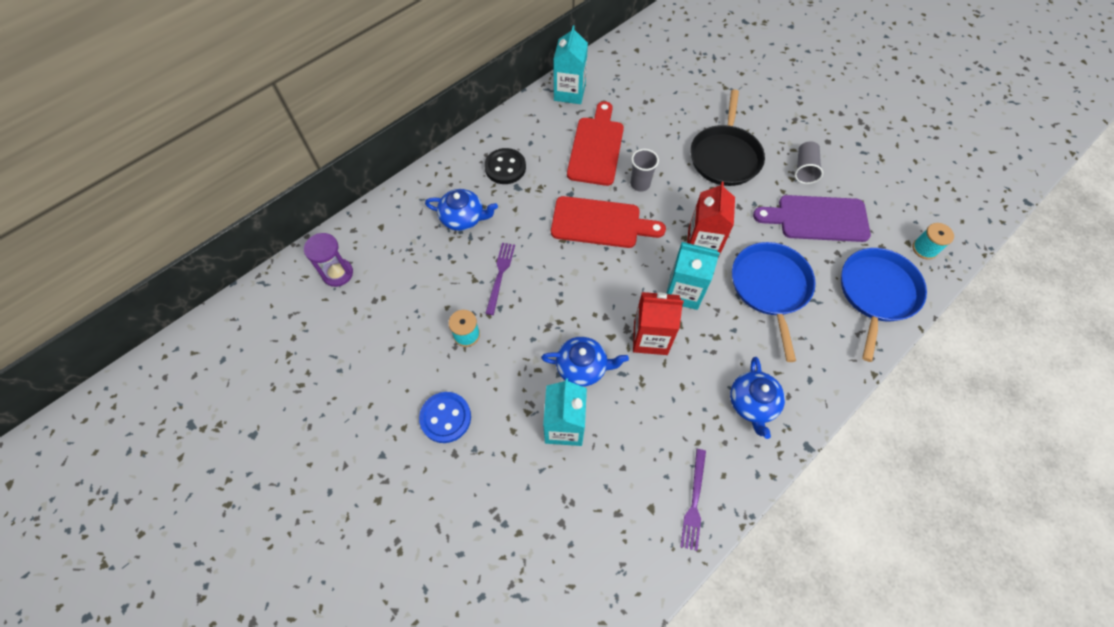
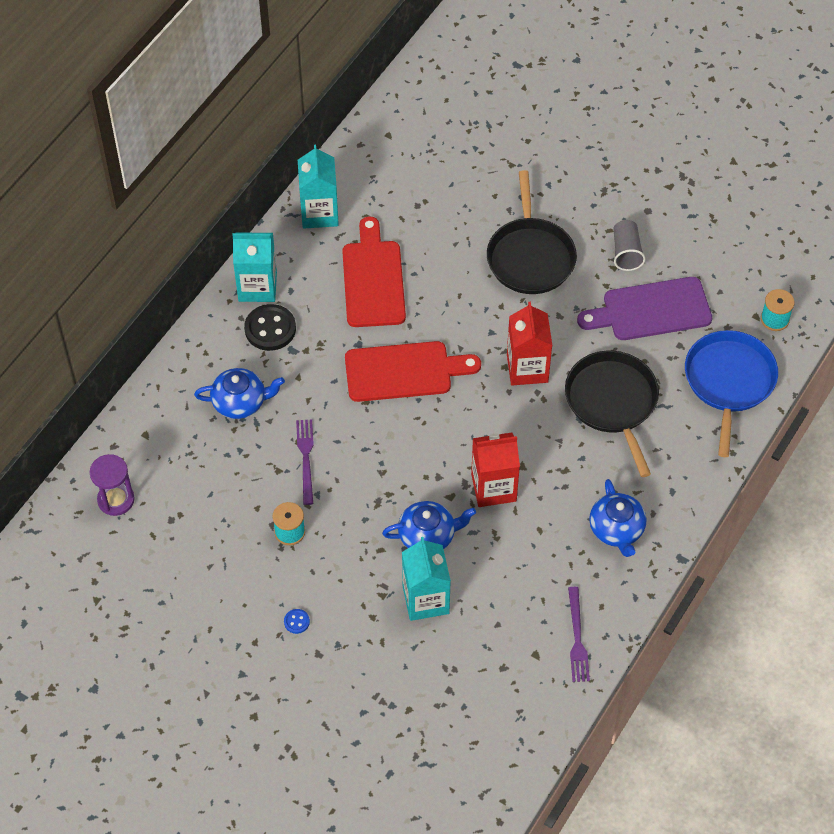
camera: 15 degrees left, 5 degrees down
blue button [419,392,471,443] -> blue button [284,609,310,634], size x0.46
grey cup [631,149,659,192] -> none
turquoise carton [666,242,720,310] -> turquoise carton moved to [232,232,277,302]
blue pan [732,242,815,362] -> black pan [565,351,659,477]

